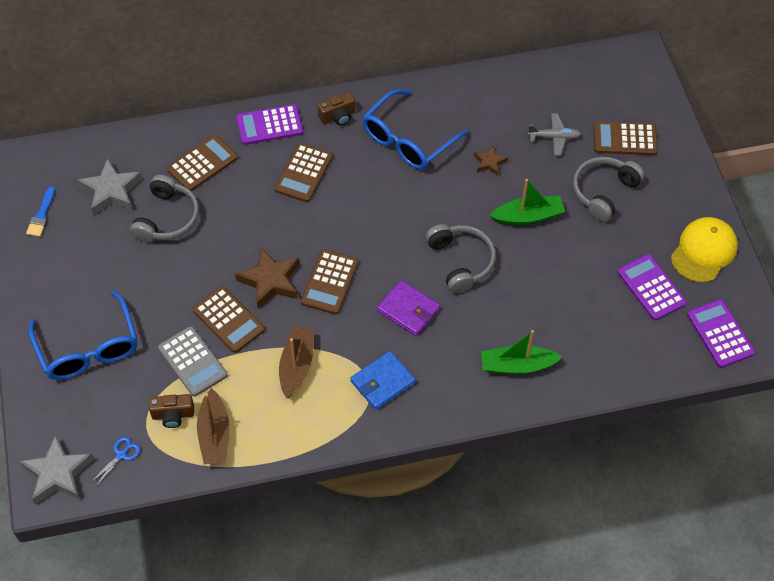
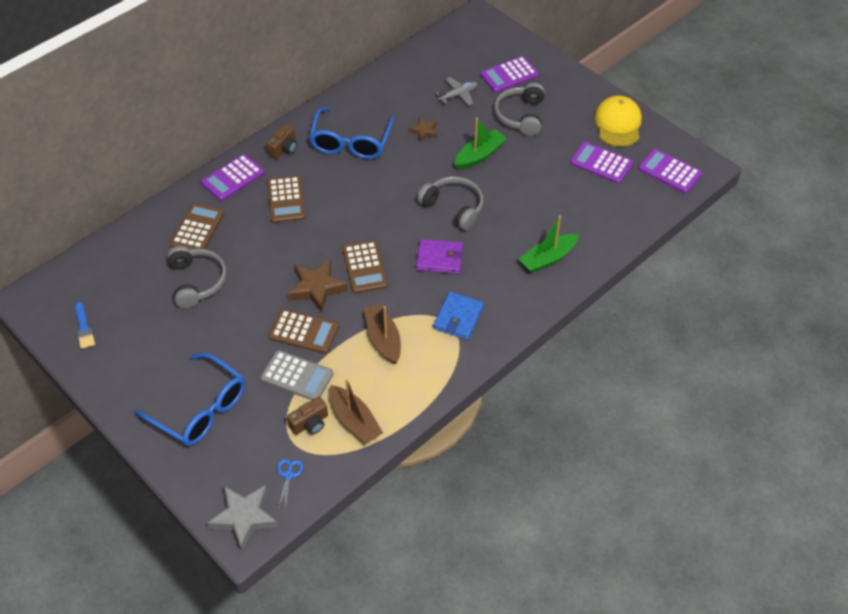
camera: 30 degrees left, 5 degrees down
grey star [77,158,142,216] -> none
brown calculator [593,121,658,155] -> purple calculator [480,56,539,92]

